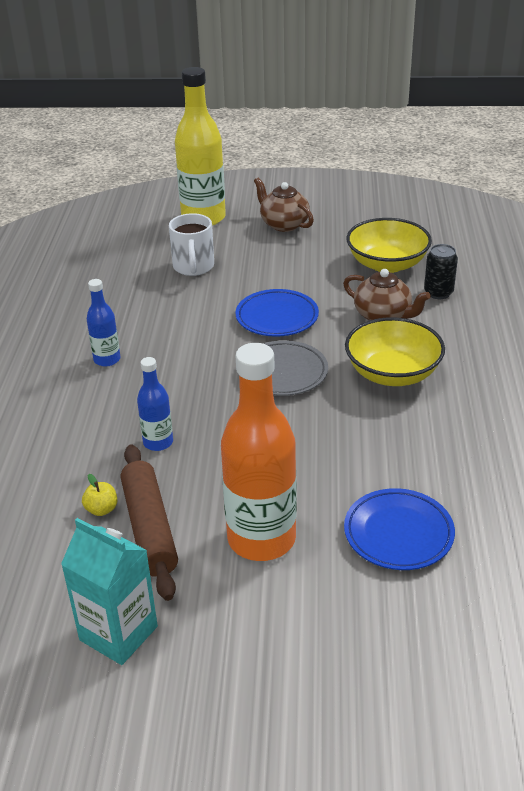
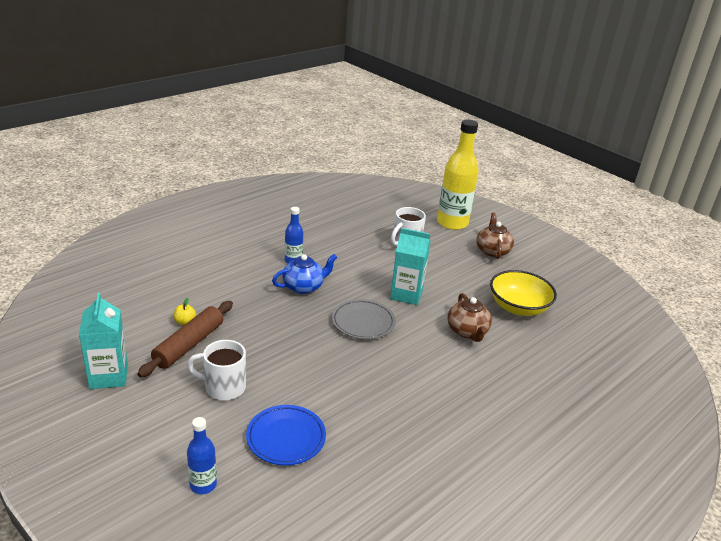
camera: 40 degrees right, 5 degrees down
blue bottle [137,357,173,451] -> blue bottle moved to [187,417,217,494]
orange bottle [221,343,297,561] -> white mug [187,340,246,400]
blue plate [236,289,319,337] -> turquoise carton [390,228,431,305]
yellow bowl [345,317,445,386] -> none
black can [424,244,458,299] -> none
none -> blue teapot [272,254,337,294]

